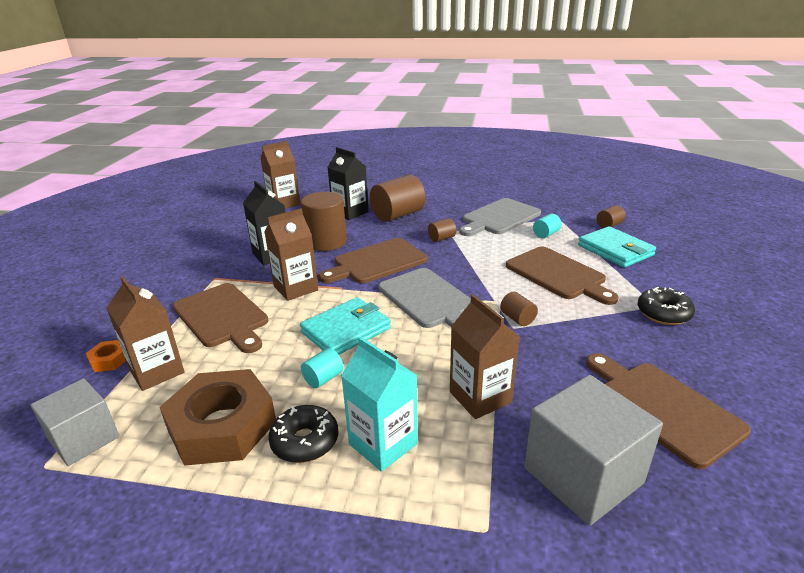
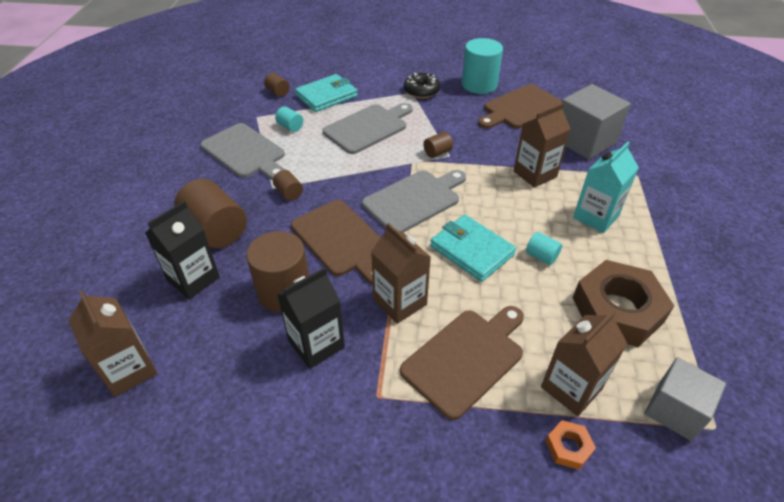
camera: 95 degrees left, 15 degrees up
black donut [268,405,339,463] -> none
brown cutting board [506,247,618,305] -> grey cutting board [322,103,413,154]
none -> turquoise cylinder [462,38,503,94]

